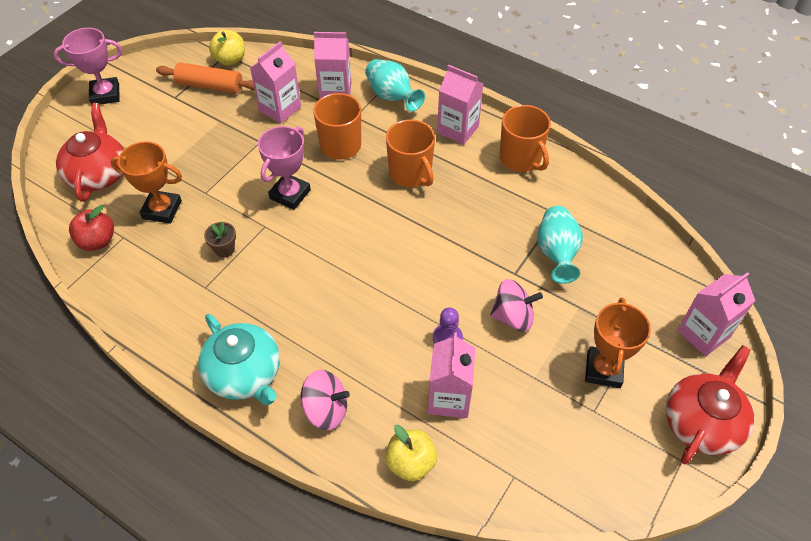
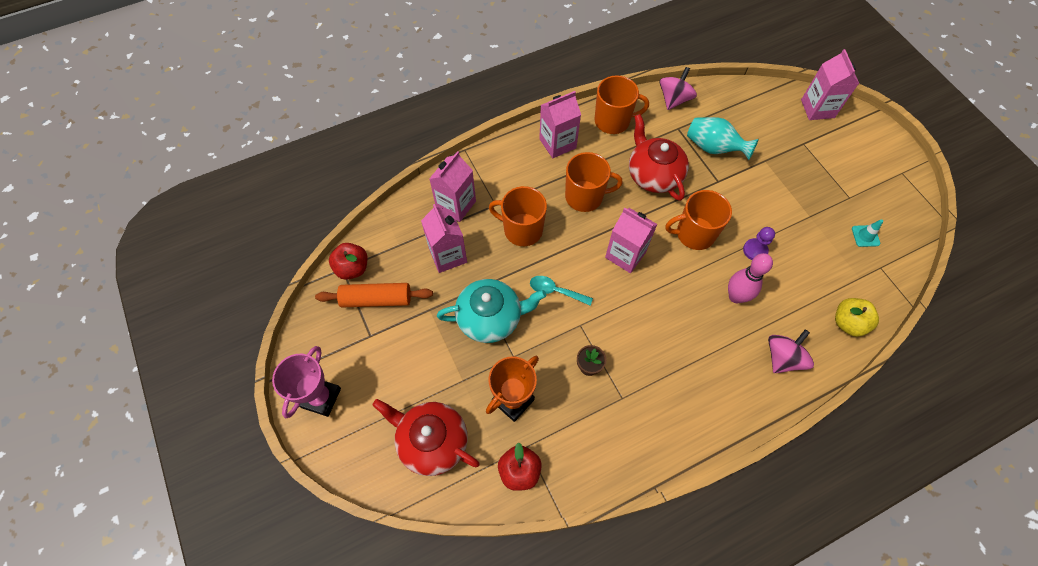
camera: 60 degrees left, 10 degrees up
orange rolling pin [156,62,255,93] -> orange rolling pin turned 45 degrees clockwise [315,283,433,307]
turquoise teapot [198,314,280,405] -> turquoise teapot moved to [437,279,546,343]
yellow apple [209,30,245,66] -> red apple [329,243,367,280]
pink trophy [258,126,311,210] -> turquoise spoon [530,276,593,305]
turquoise vase [365,59,425,112] -> none
pink carton [428,332,475,418] -> pink carton moved to [605,208,657,273]
pink spinning top [490,279,543,332] -> pink spinning top moved to [660,67,697,110]
orange trophy [585,298,651,388] -> none
red teapot [666,345,754,464] -> red teapot moved to [629,114,689,201]
none -> orange mug [665,190,732,250]
none -> pink bowling pin [728,253,773,303]
none -> turquoise traffic cone [852,219,883,247]

